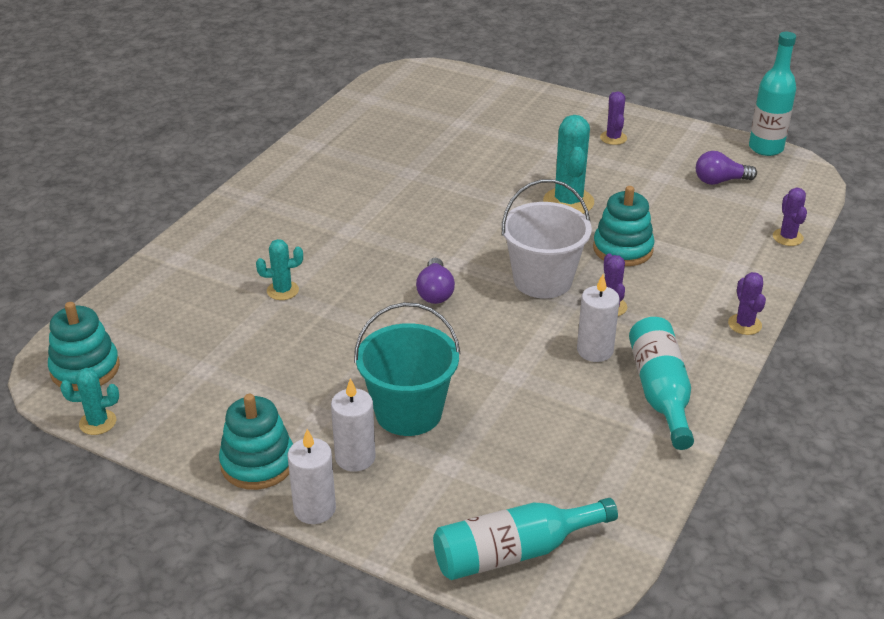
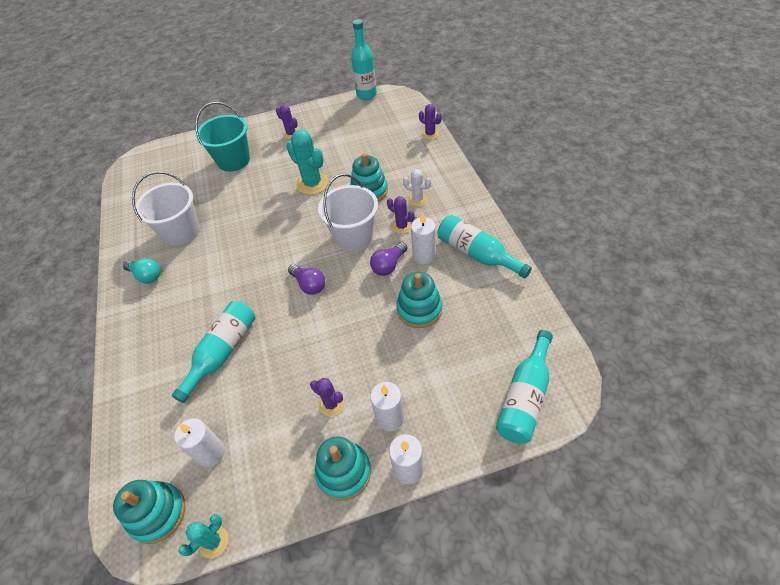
camera: 40 degrees left, 15 degrees up
turquoise cactus [256,239,303,300] -> turquoise bottle [172,301,255,403]
turquoise bucket [354,302,461,436] -> turquoise bucket moved to [195,102,250,172]
purple light bulb [696,151,757,185] -> purple light bulb moved to [370,242,408,276]
purple cactus [728,272,766,335] -> purple cactus moved to [310,378,344,416]
none -> turquoise light bulb [123,258,161,284]
none -> white bucket [132,171,199,246]
none -> white candle [175,418,225,467]
none -> turquoise stacking toy [396,272,442,328]
none -> white cactus [403,169,431,206]

